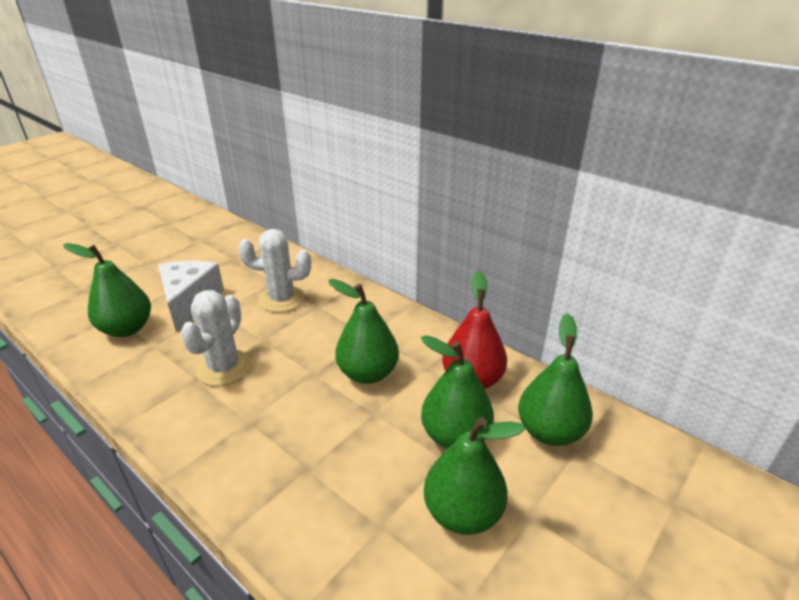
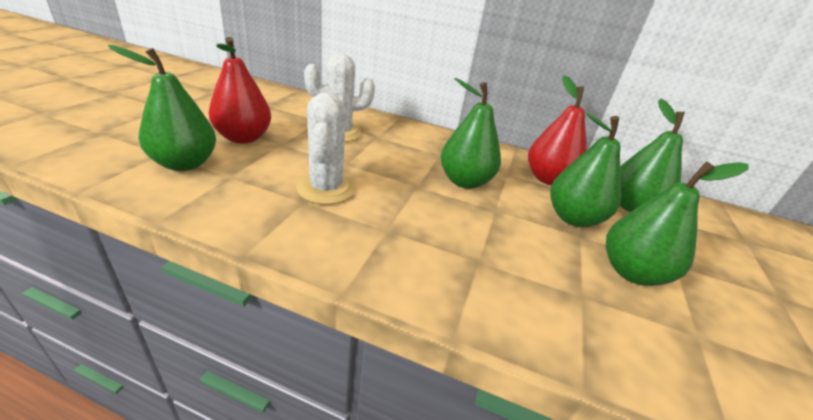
camera: 25 degrees left, 0 degrees up
white cheese [158,261,224,332] -> red pear [208,37,271,144]

